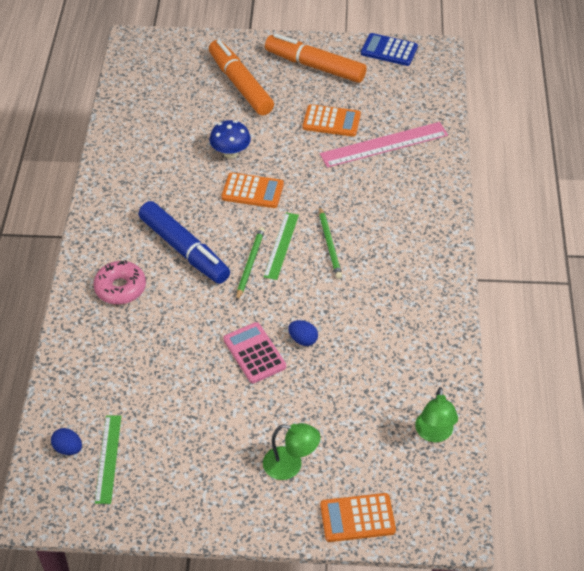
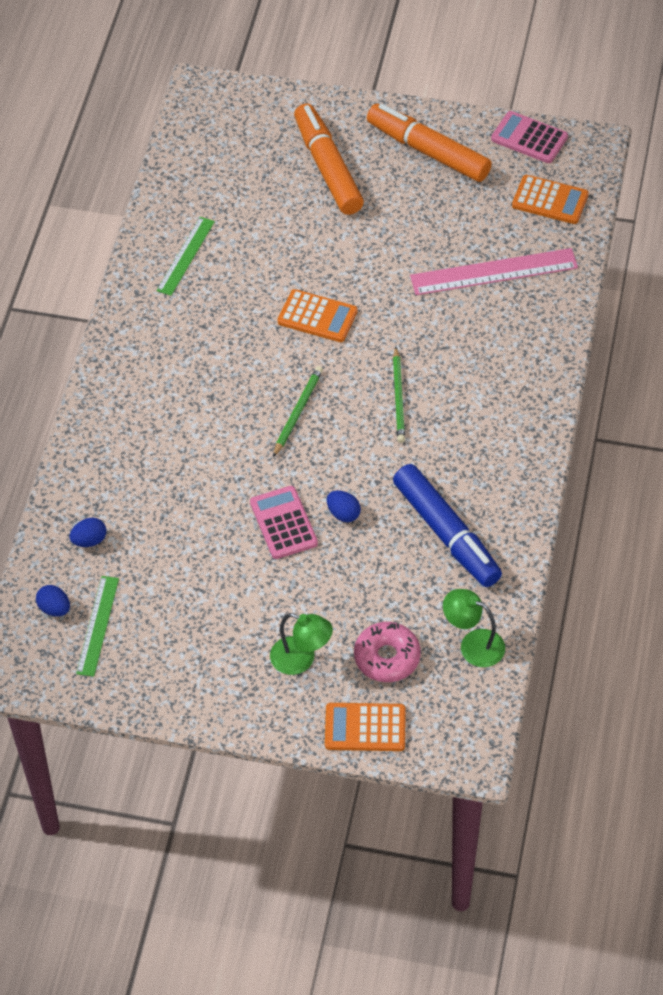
camera: 10 degrees right, 5 degrees up
pink donut [93,260,146,305] -> pink donut moved to [354,622,421,682]
blue marker [139,201,230,284] -> blue marker moved to [393,464,502,587]
blue mushroom [210,120,251,159] -> none
green ruler [264,212,299,280] -> green ruler moved to [156,217,215,296]
orange calculator [303,104,361,137] -> orange calculator moved to [512,175,589,224]
blue calculator [361,33,418,66] -> pink calculator [491,111,568,163]
green lamp [415,387,458,442] -> green lamp turned 105 degrees clockwise [443,589,505,667]
none -> blue egg [69,517,106,547]

